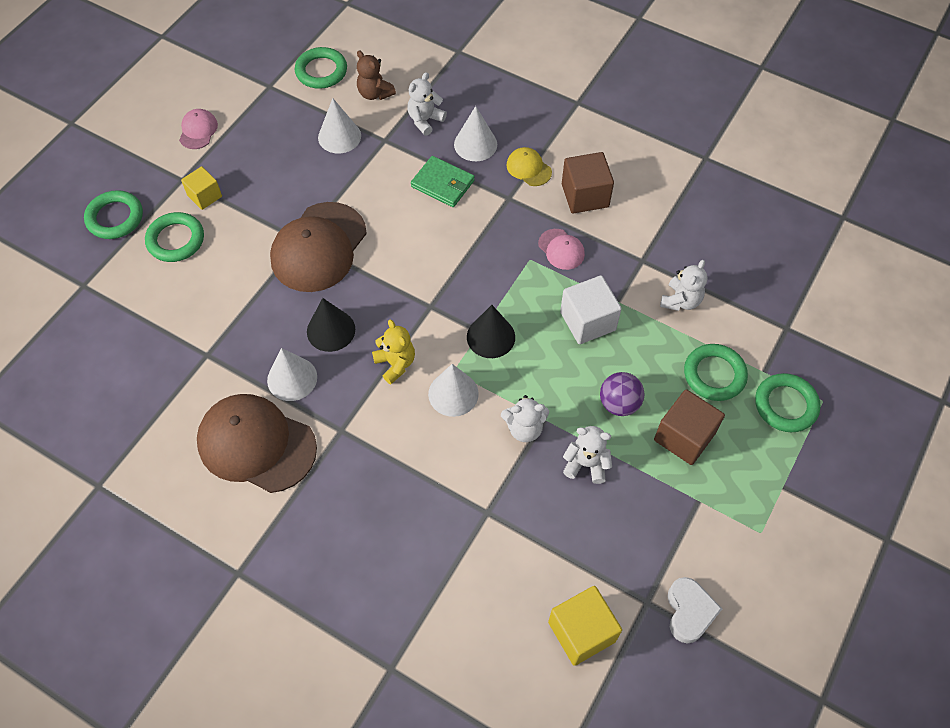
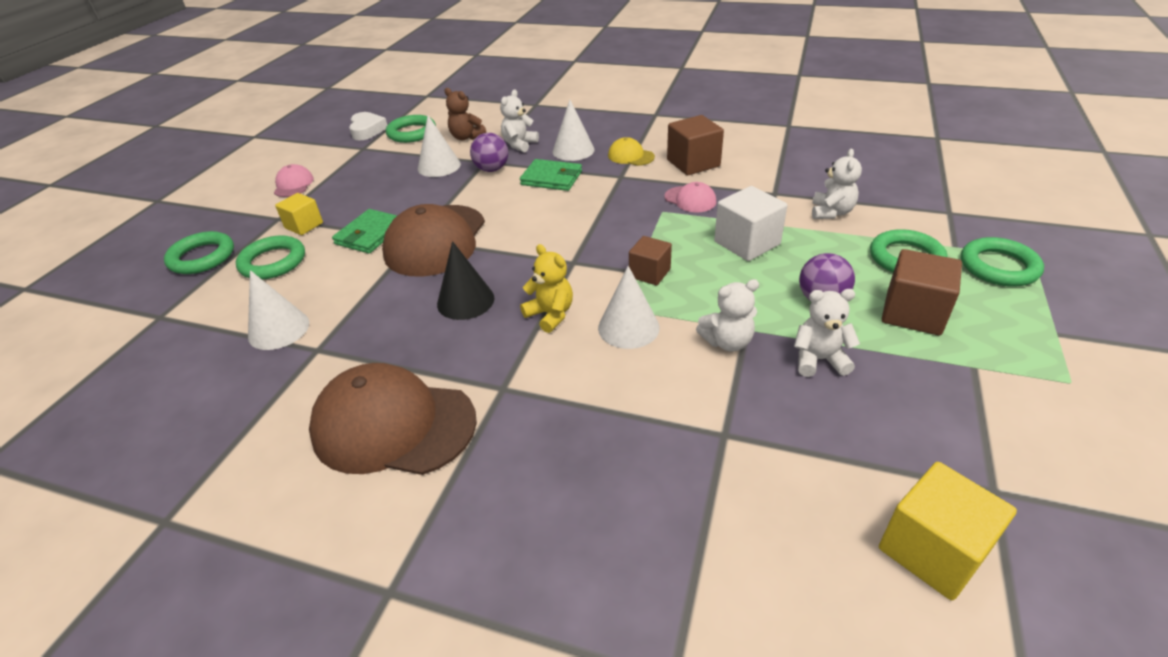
camera: 10 degrees left, 20 degrees down
white cone [267,348,317,401] -> white cone moved to [248,270,309,350]
black cone [467,305,515,358] -> brown cube [629,236,672,285]
white heart [667,577,722,644] -> white heart moved to [349,112,387,140]
none -> green wallet [332,209,397,254]
none -> purple ball [470,133,508,172]

